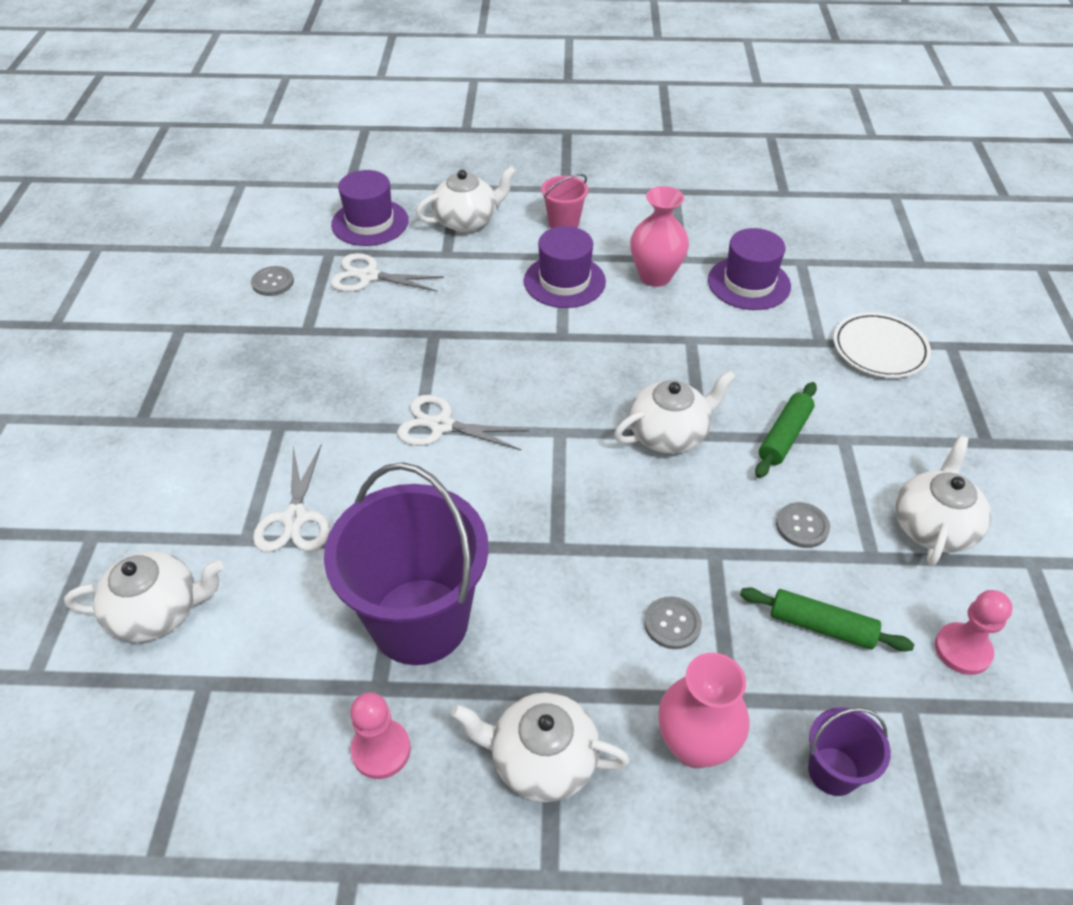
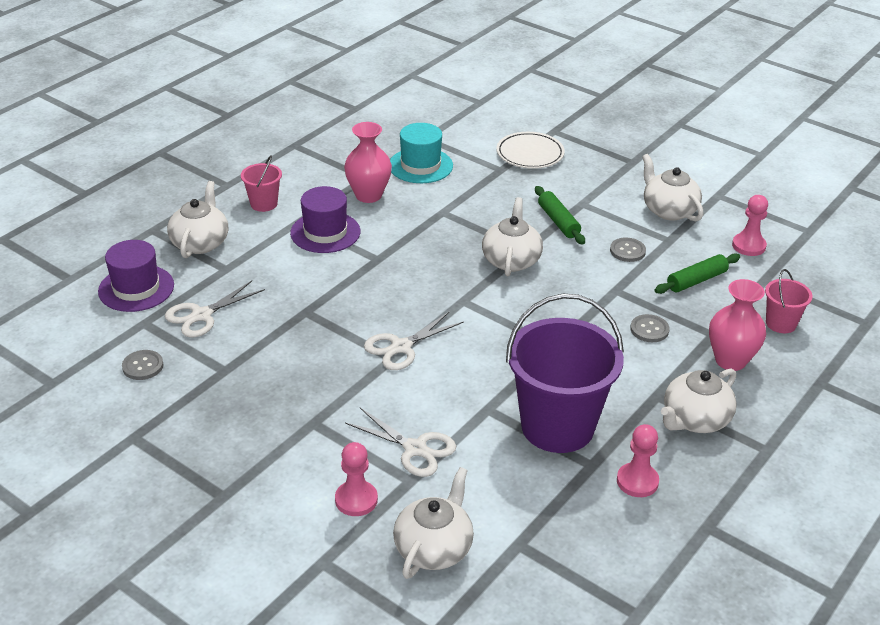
camera: 55 degrees left, 10 degrees down
purple hat [708,228,791,310] -> turquoise hat [390,123,453,183]
purple bucket [808,707,891,796] -> pink bucket [765,269,813,333]
none -> pink pawn [335,442,378,516]

